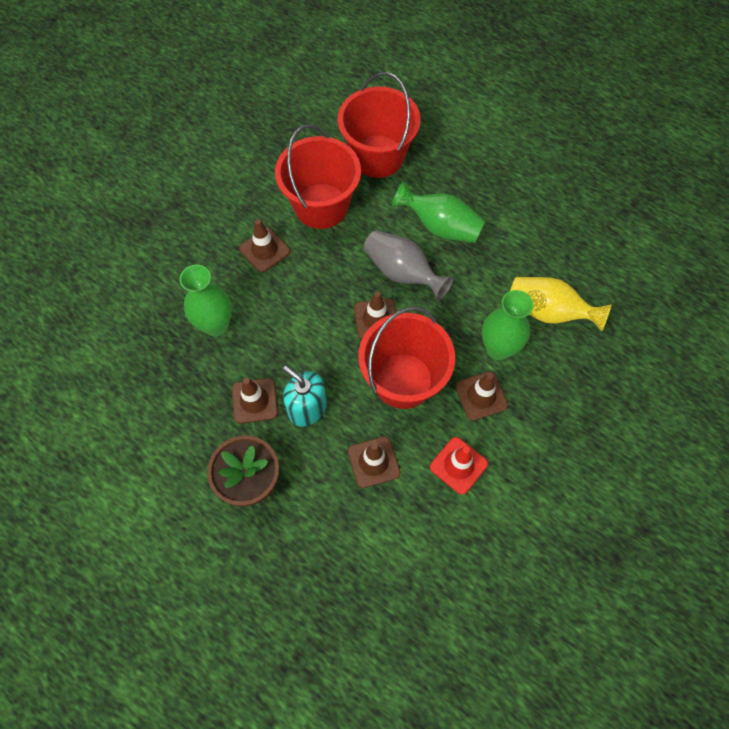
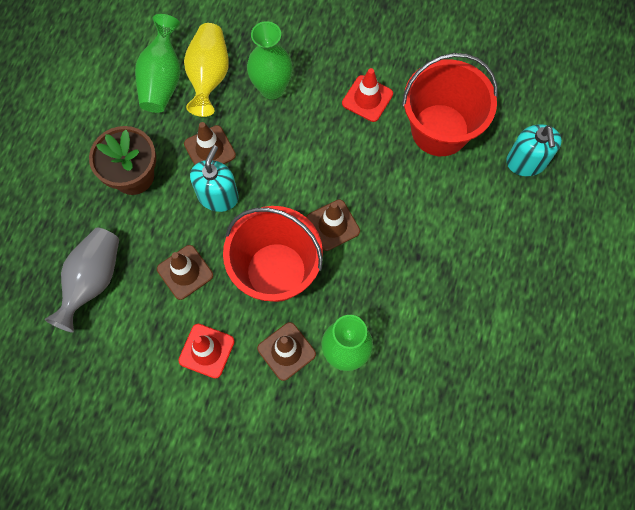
camera: 70 degrees right, 5 degrees up
brown traffic cone [239,219,290,273] -> red traffic cone [342,68,393,122]
red bucket [338,72,421,178] -> turquoise soap dispenser [506,124,562,176]
grey vase [364,230,454,301] -> grey vase moved to [45,228,119,333]
green vase [392,182,485,243] -> green vase moved to [135,14,181,113]
yellow vase [510,277,612,331] -> yellow vase moved to [184,23,229,117]

